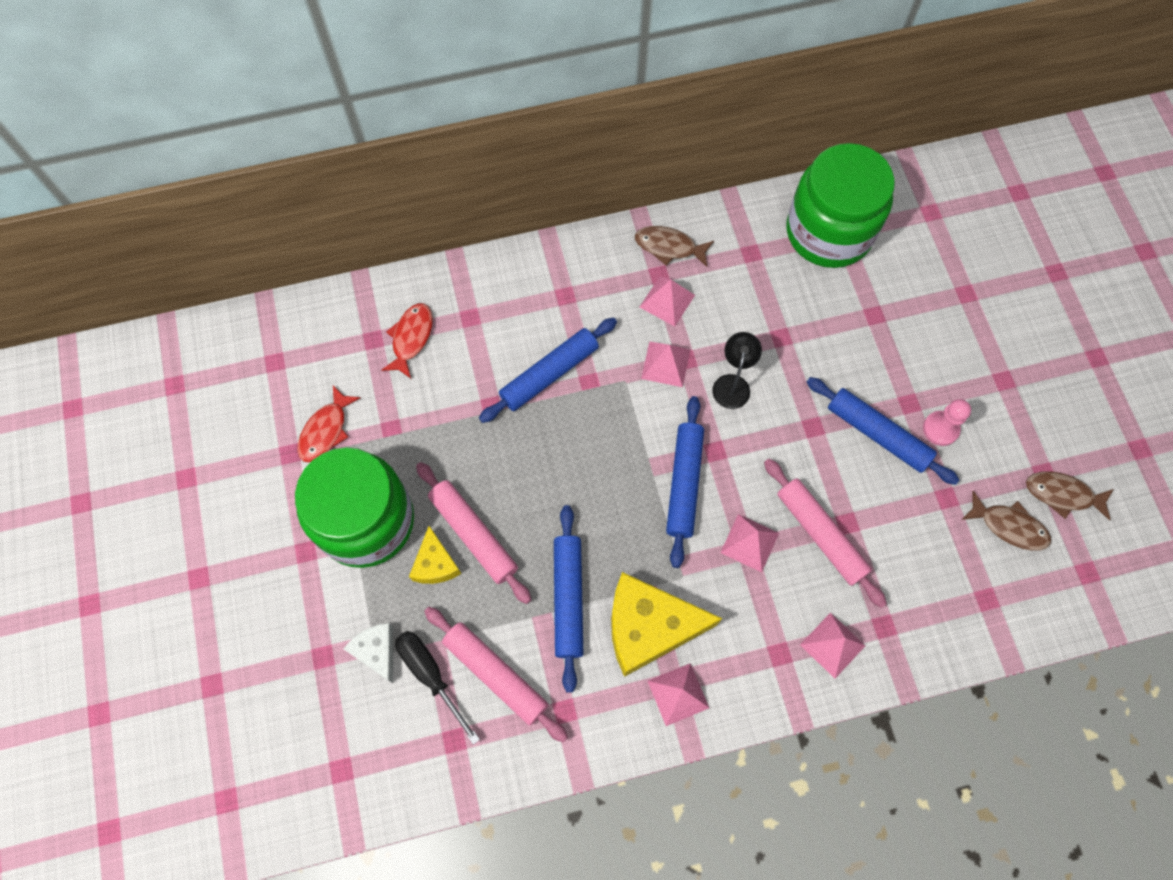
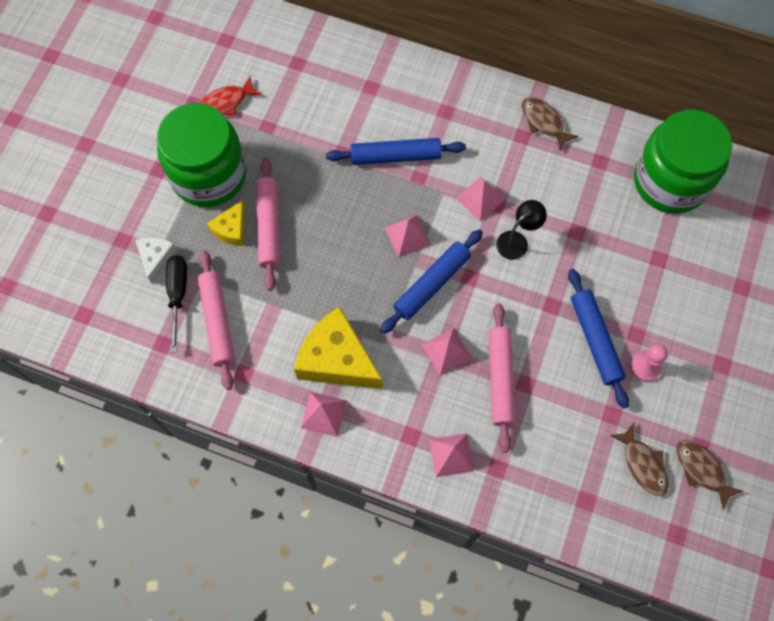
camera: 35 degrees right, 0 degrees up
red fish [381,303,433,378] -> none
blue rolling pin [554,505,583,693] -> none
pink pyramid [640,276,695,326] -> pink pyramid moved to [385,215,431,257]

